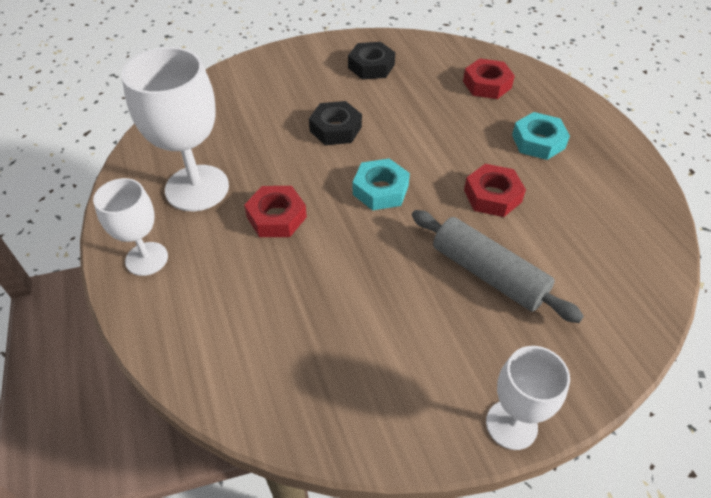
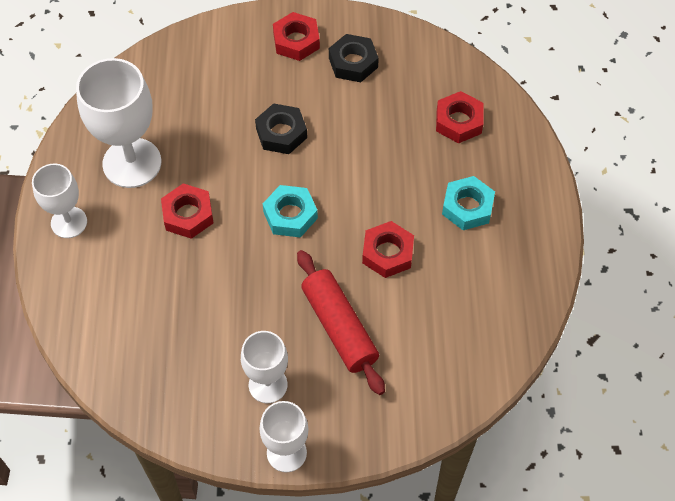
camera: 20 degrees right, 10 degrees up
grey rolling pin [412,210,584,323] -> red rolling pin [297,250,385,395]
none -> white goblet [241,331,288,403]
none -> red nut [273,12,320,61]

